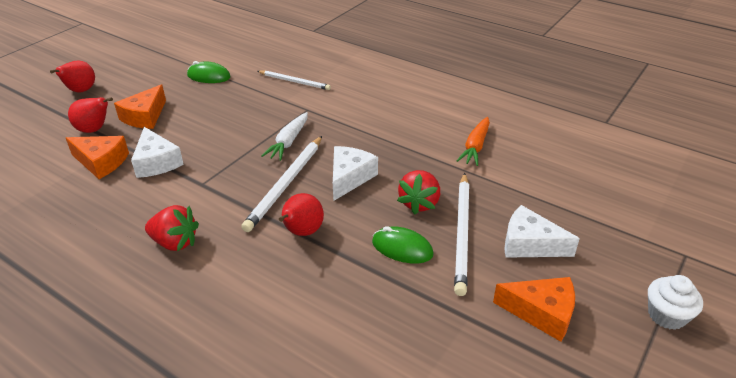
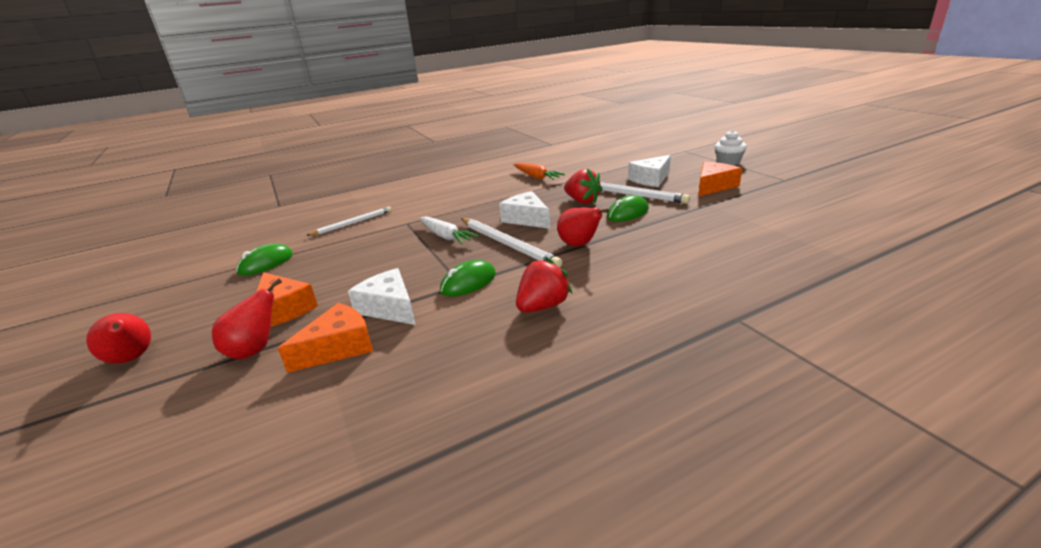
camera: 60 degrees left, 10 degrees down
white cheese [131,127,184,178] -> white cheese turned 135 degrees counterclockwise [348,268,416,325]
none -> green mouse [440,260,496,297]

